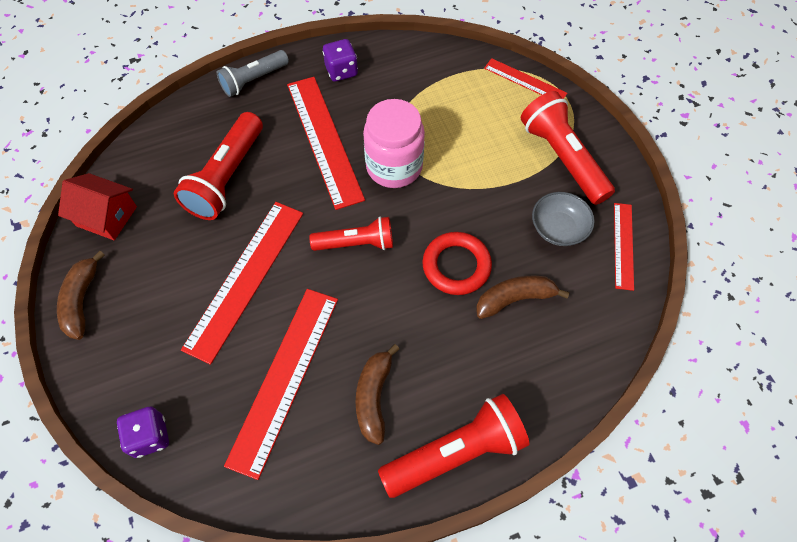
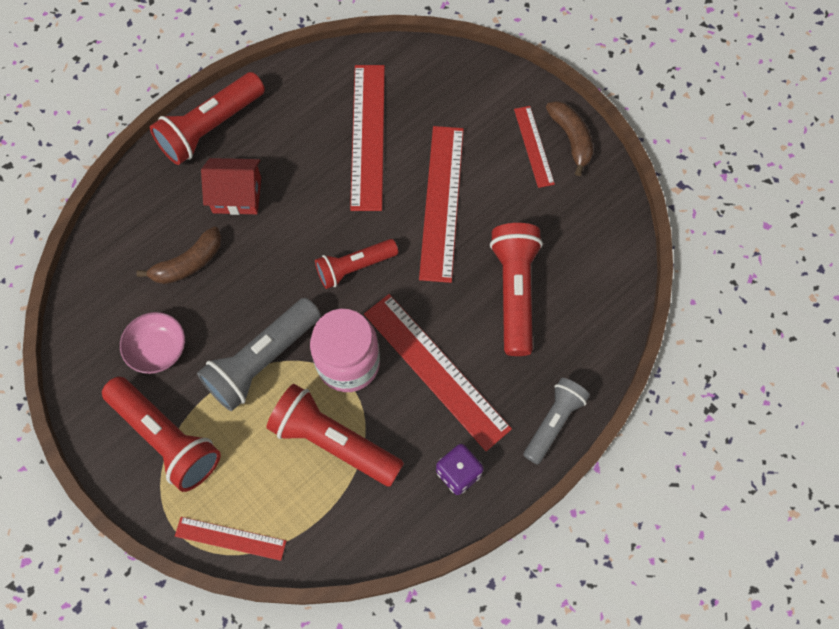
camera: 160 degrees right, 5 degrees up
red house [58,173,137,240] -> red house moved to [201,158,261,215]
purple dice [117,407,169,458] -> none
brown banana [356,344,399,445] -> none
red ring [422,232,492,295] -> none
grey bowl [532,192,595,246] -> pink bowl [120,312,185,374]
red ruler [614,203,634,291] -> red ruler moved to [514,106,555,188]
none -> grey flashlight [197,298,321,411]
none -> red flashlight [266,384,404,487]

